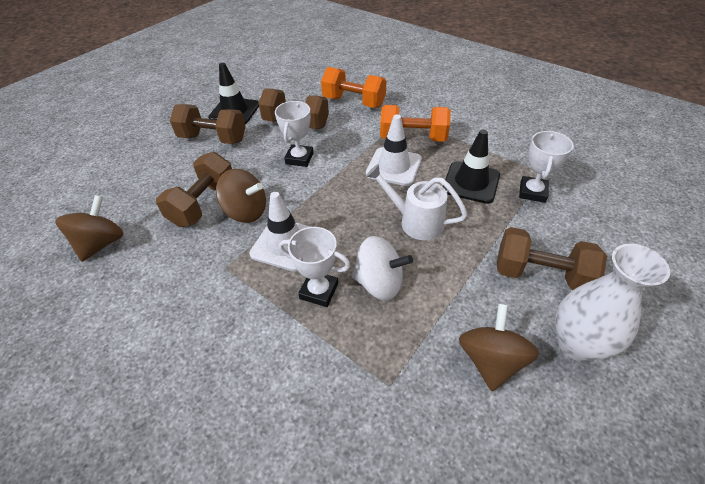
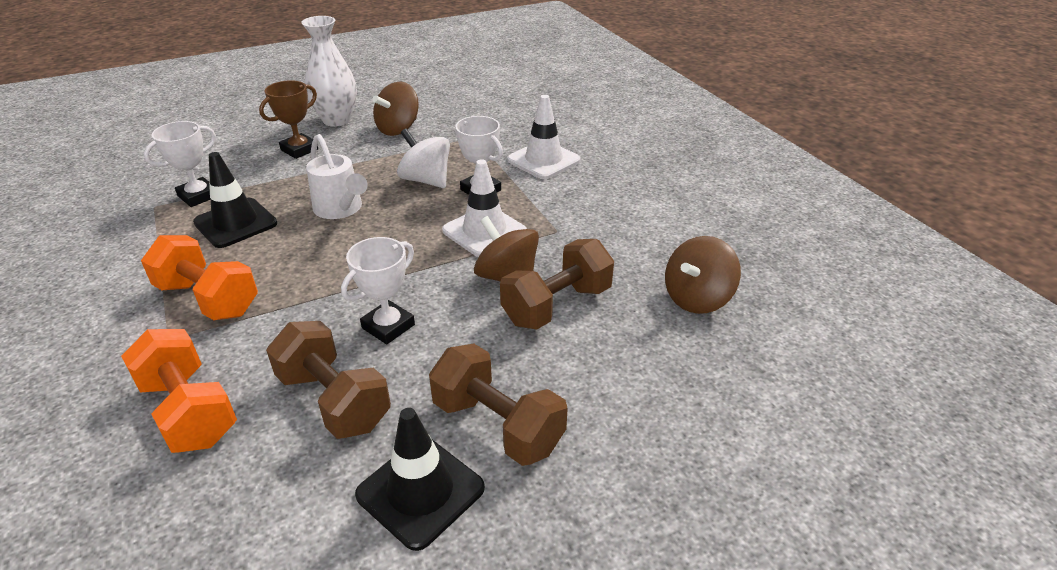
camera: 155 degrees left, 10 degrees down
white traffic cone [366,115,422,186] -> white traffic cone moved to [507,95,581,179]
brown dumbbell [497,227,607,290] -> brown trophy [259,80,318,159]

